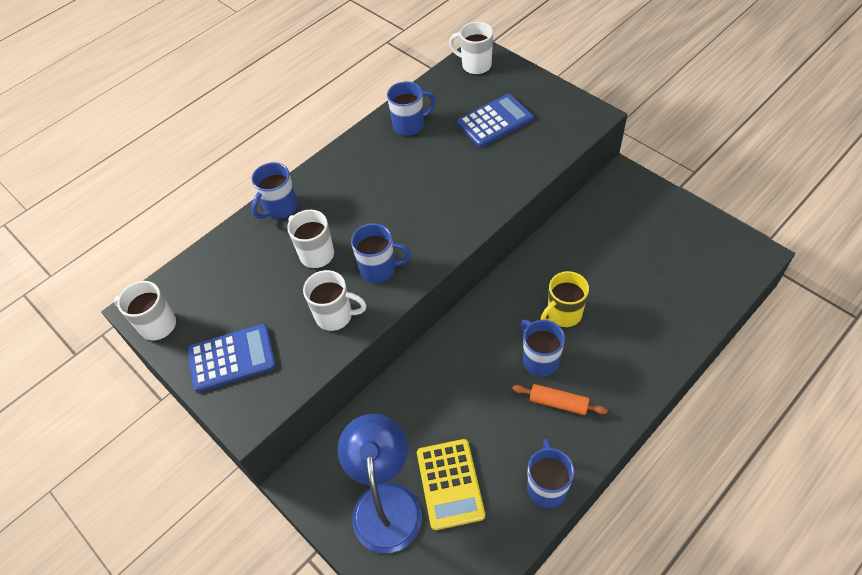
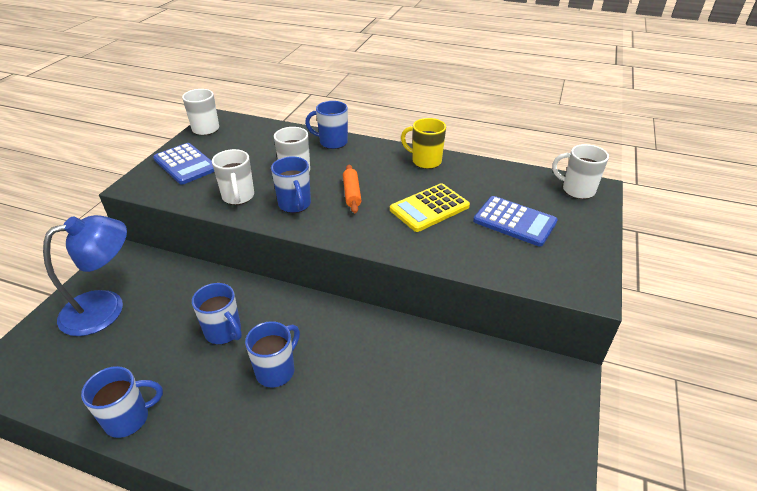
camera: 60 degrees right, 15 degrees down
blue mug [387,81,436,136] -> blue mug moved to [192,283,242,344]
yellow calculator [417,439,485,530] -> yellow calculator moved to [390,183,470,232]
white mug [449,22,493,75] -> white mug turned 60 degrees counterclockwise [552,144,609,199]
orange rolling pin [512,384,608,415] -> orange rolling pin moved to [343,165,362,213]
yellow mug [541,271,589,327] -> yellow mug moved to [401,118,446,169]

